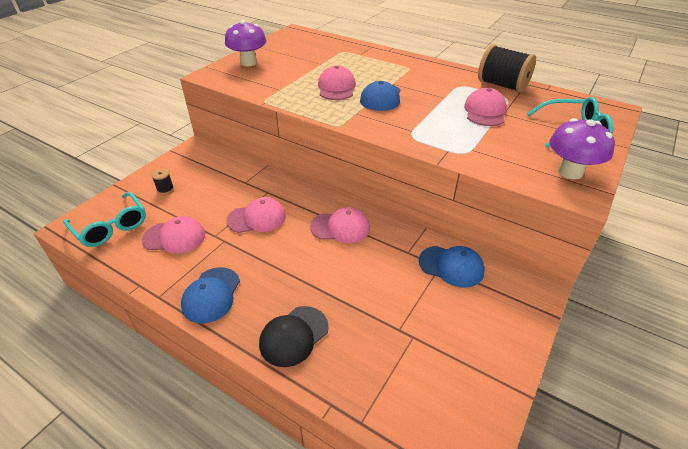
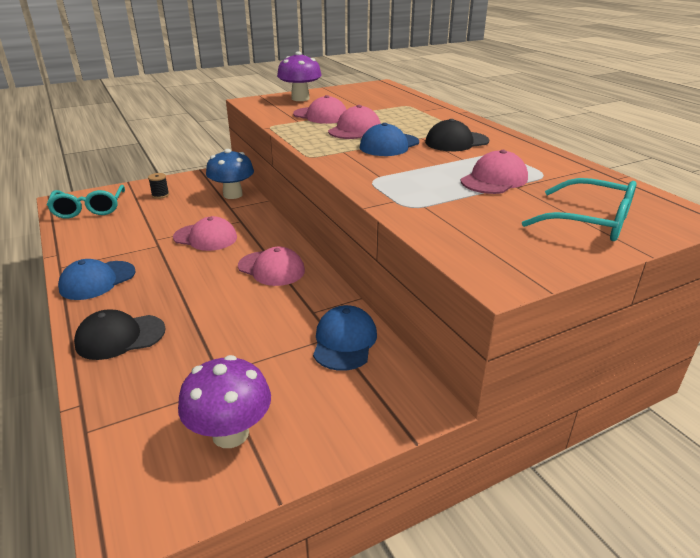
camera: 30 degrees right, 10 degrees down
pink cap [142,216,205,254] -> pink cap moved to [293,95,347,124]
blue cap [419,246,485,288] -> blue cap turned 135 degrees counterclockwise [313,305,377,371]
black spool [478,44,536,93] -> none
purple mushroom [549,118,615,179] -> purple mushroom moved to [178,355,271,448]
none -> blue mushroom [206,149,254,199]
none -> black cap [425,119,489,151]

